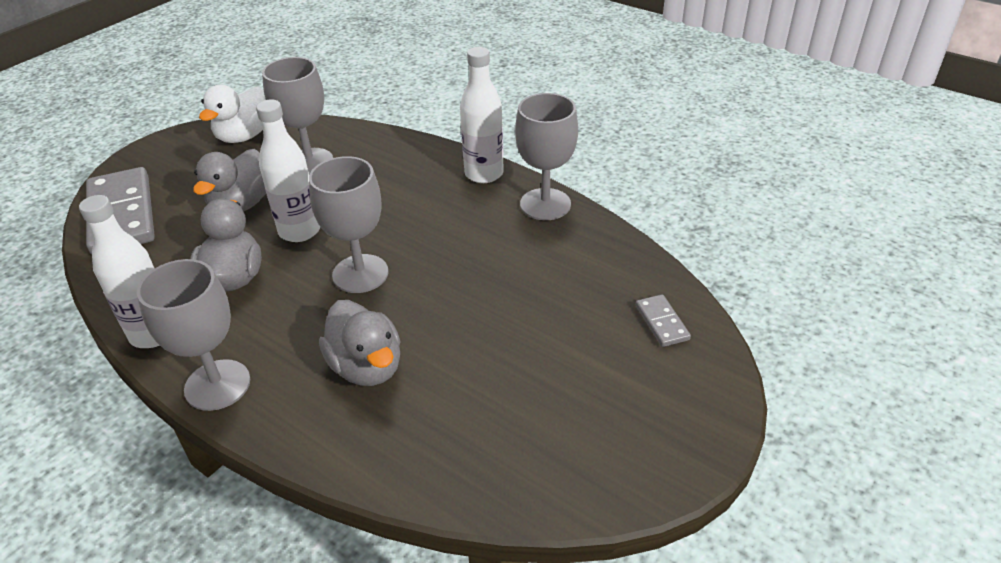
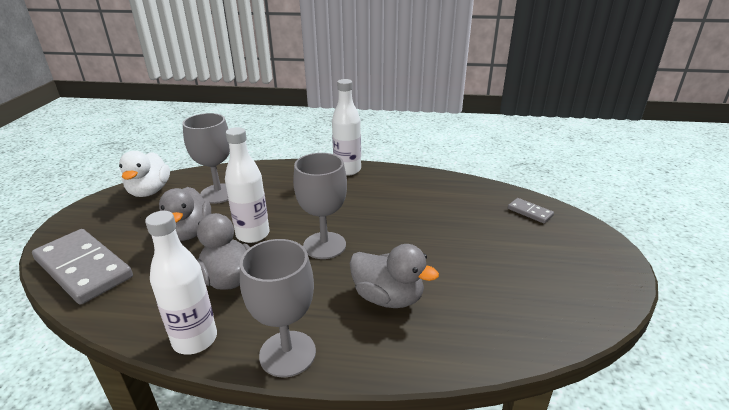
camera: 30 degrees left, 10 degrees down
grey goblet [515,93,578,220] -> none

